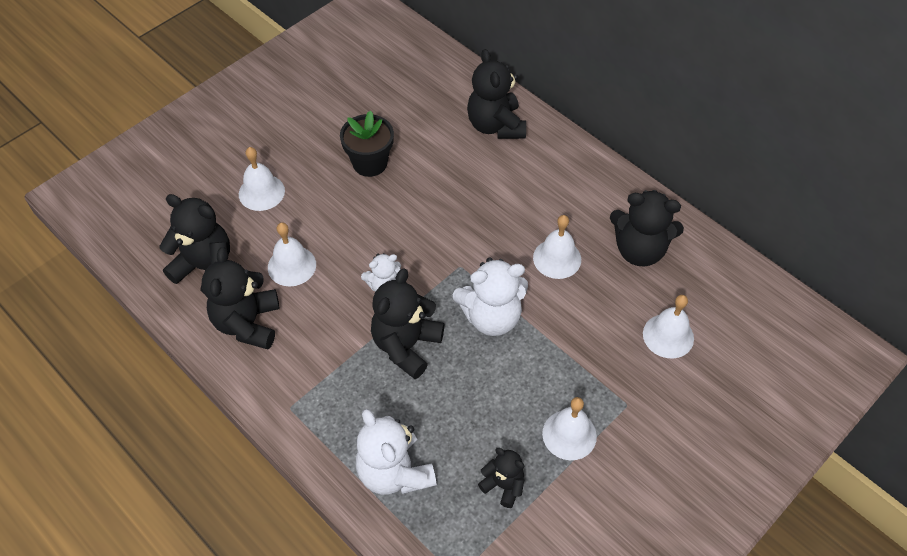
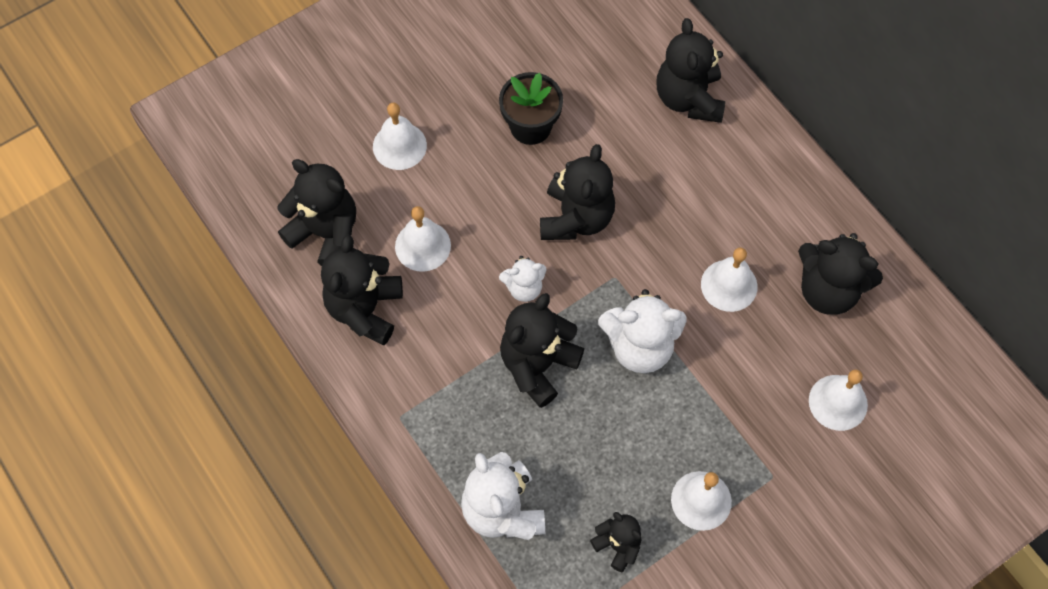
camera: 10 degrees right, 10 degrees up
none -> black teddy bear [540,144,615,240]

